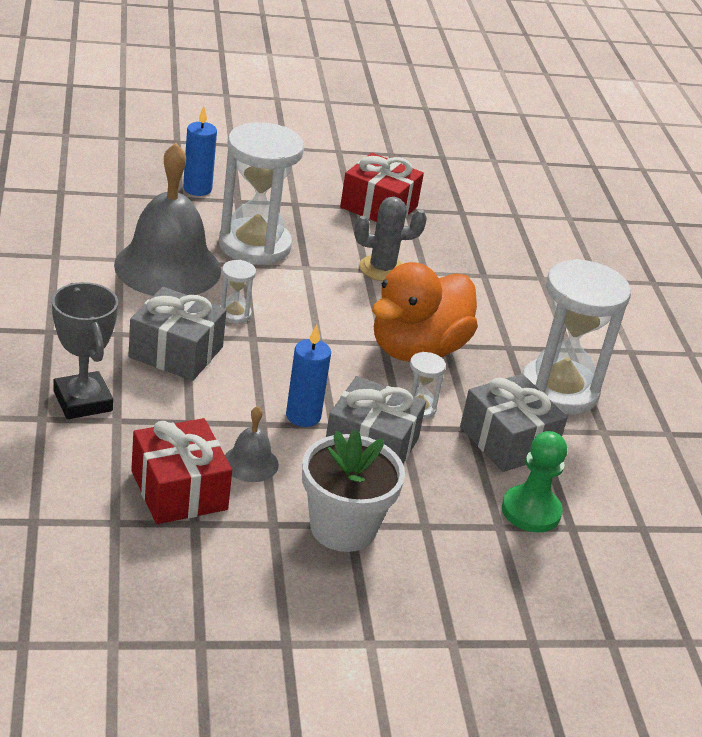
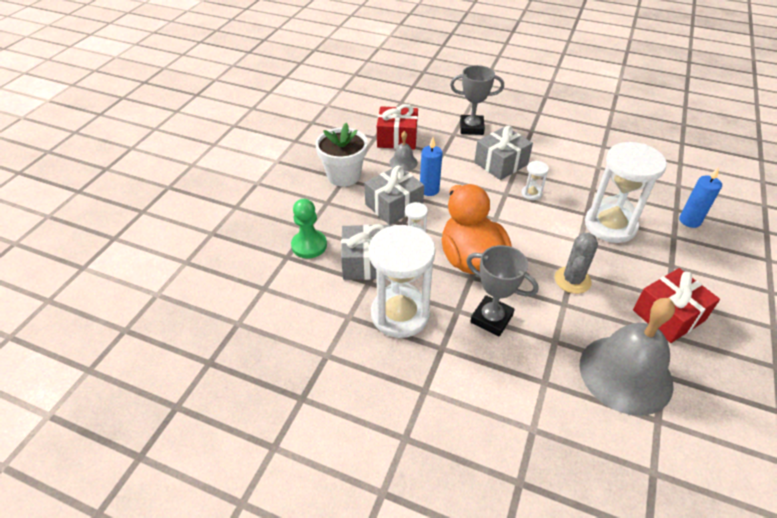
camera: 125 degrees right, 10 degrees up
grey bell [114,143,221,296] -> grey bell moved to [579,298,675,416]
none -> grey trophy [466,245,538,337]

